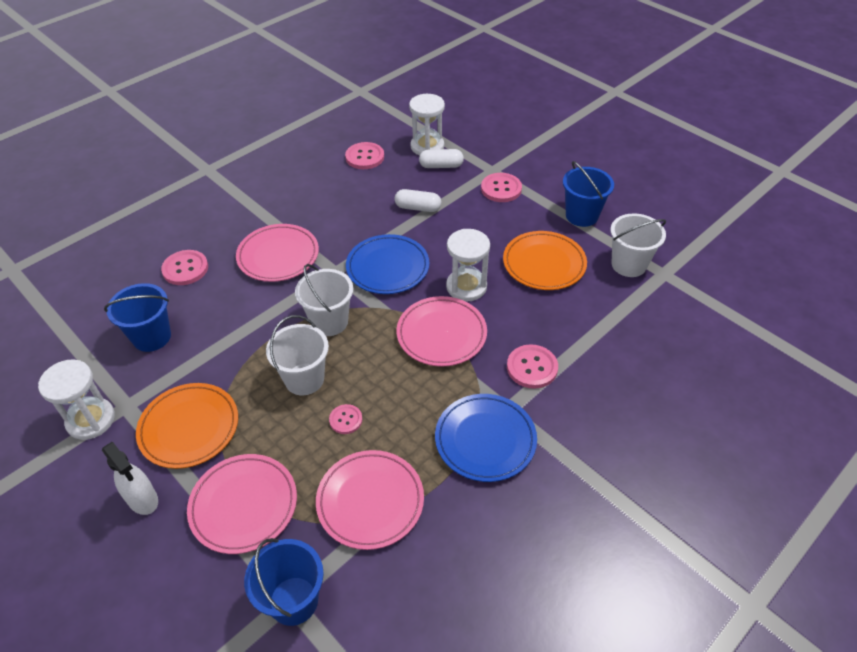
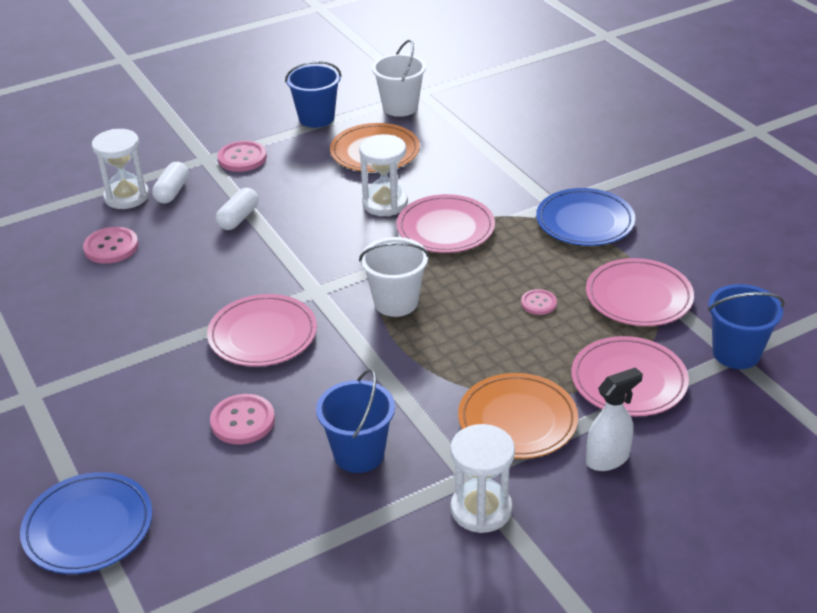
camera: 75 degrees left, 10 degrees down
white bucket [266,315,329,395] -> none
blue plate [346,234,429,294] -> blue plate moved to [20,472,152,574]
pink button [507,344,558,389] -> none

